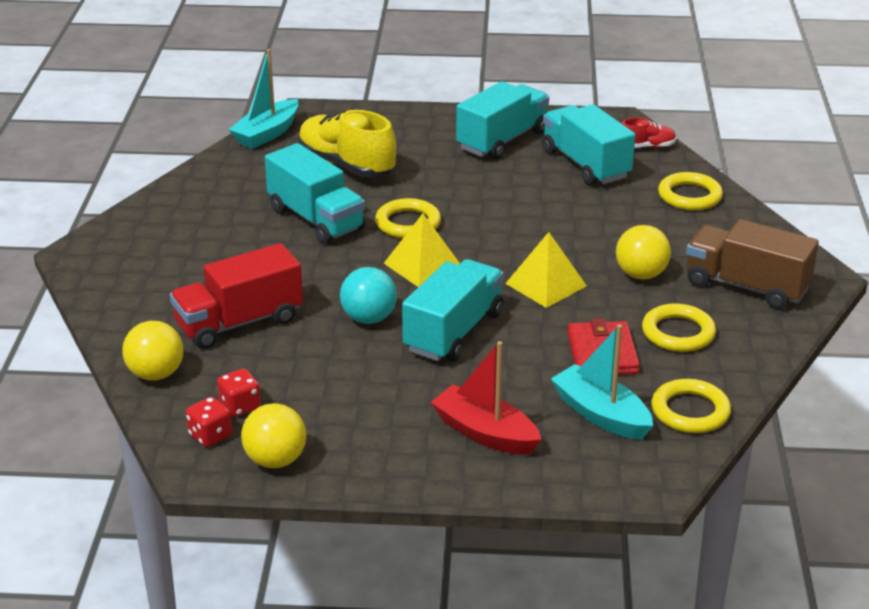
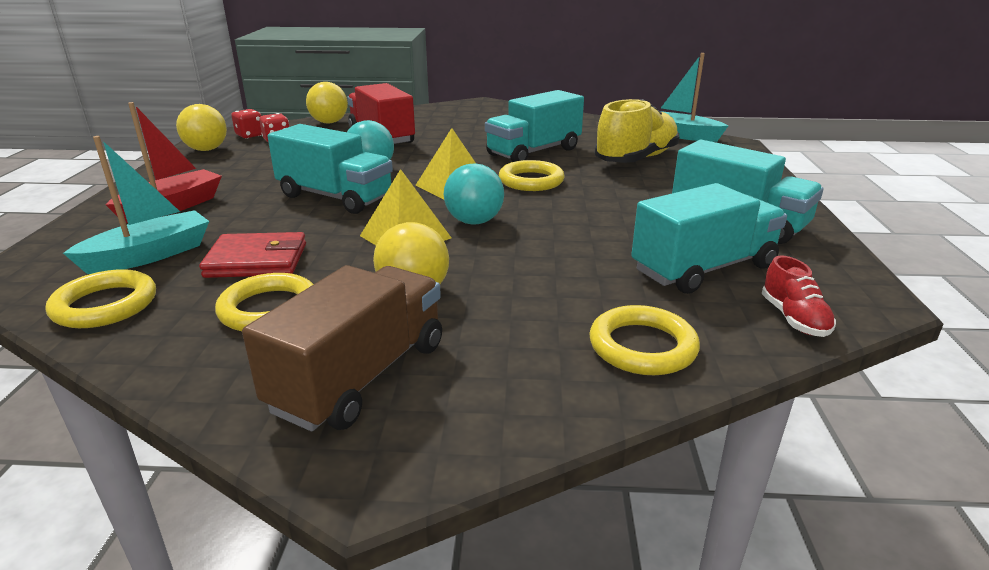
camera: 90 degrees right, 5 degrees down
none -> turquoise ball [444,163,504,225]

